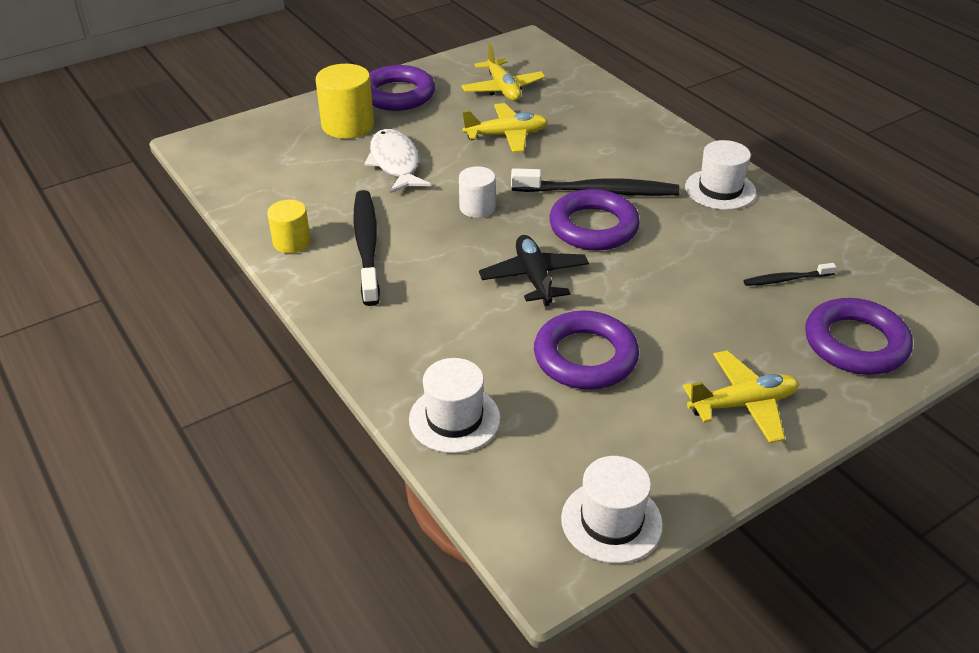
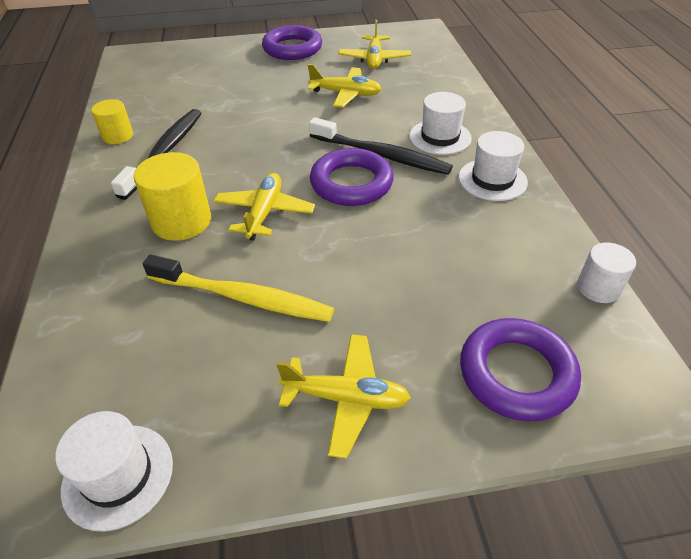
camera: 25 degrees right, 5 degrees up
yellow cylinder [316,64,374,139] -> yellow cylinder moved to [134,152,211,241]
white fish [364,129,431,193] -> none
white hat [409,358,500,453] -> white hat moved to [409,92,472,155]
white cylinder [459,166,496,218] -> white cylinder moved to [577,242,636,303]
black plane [479,235,589,306] -> yellow plane [213,173,315,241]
purple ring [534,310,639,389] -> yellow toothbrush [143,255,334,322]
black toothbrush [744,263,836,286] -> none

